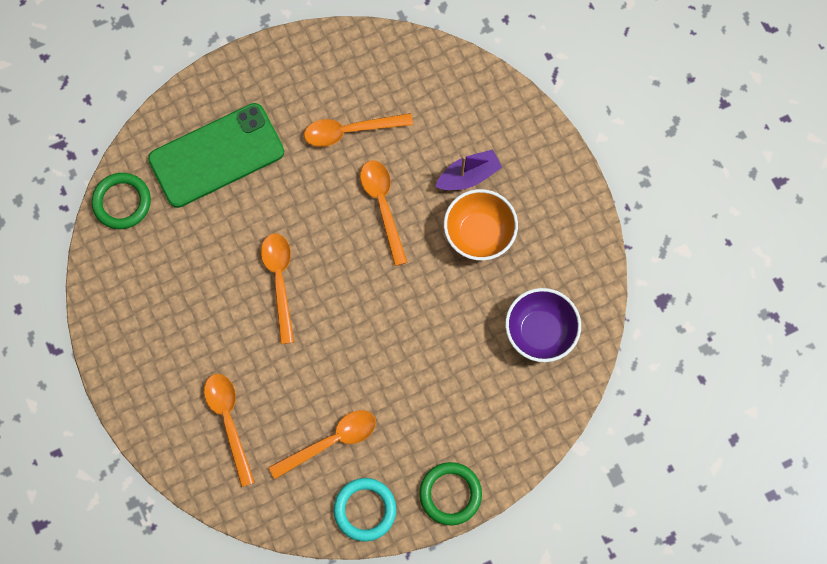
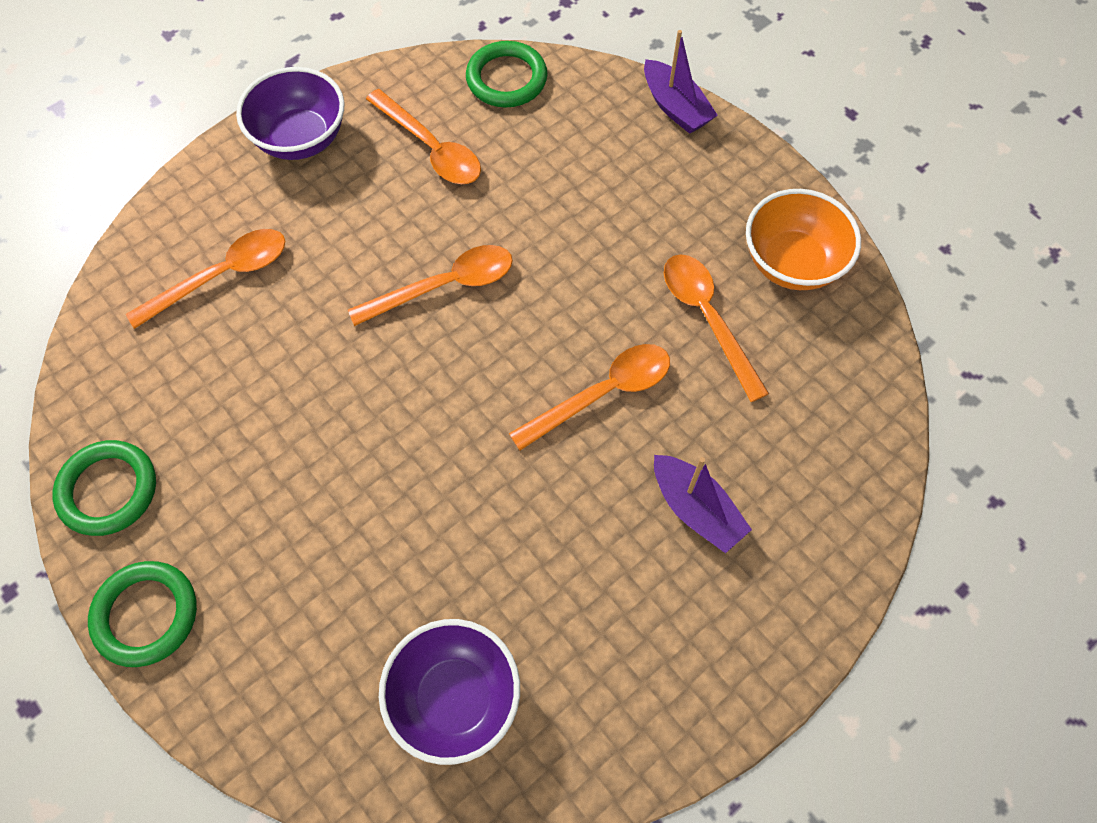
camera: 75 degrees right, 10 degrees down
green phone [148,103,284,208] -> none
orange spoon [269,410,376,479] -> orange spoon moved to [366,89,481,184]
turquoise ring [334,478,396,542] -> green ring [52,440,156,536]
orange bowl [444,189,518,261] -> orange bowl moved to [746,189,861,290]
none -> purple bowl [236,67,345,160]
none -> purple boat [644,30,718,134]

